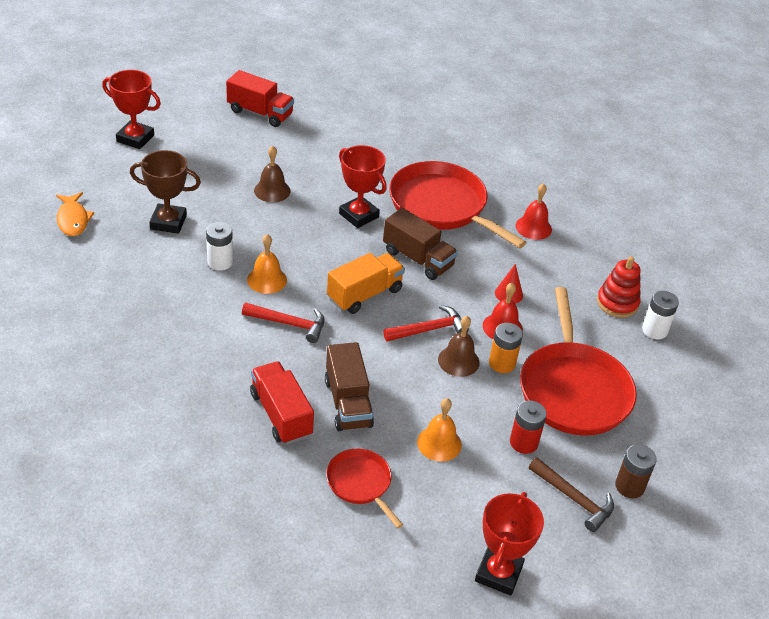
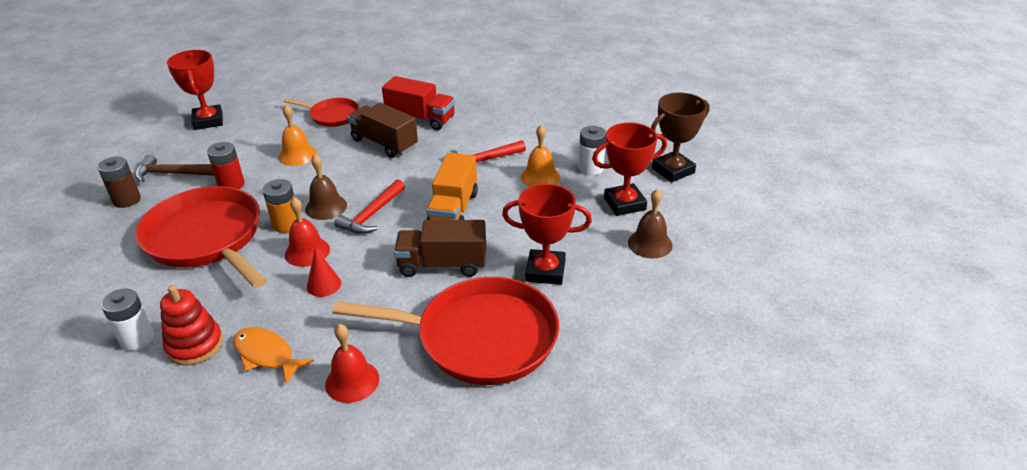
camera: 145 degrees right, 5 degrees down
orange fish [56,192,94,236] -> orange fish moved to [233,327,314,385]
red trophy [102,70,161,149] -> red trophy moved to [592,123,667,216]
red truck [226,70,294,127] -> none

